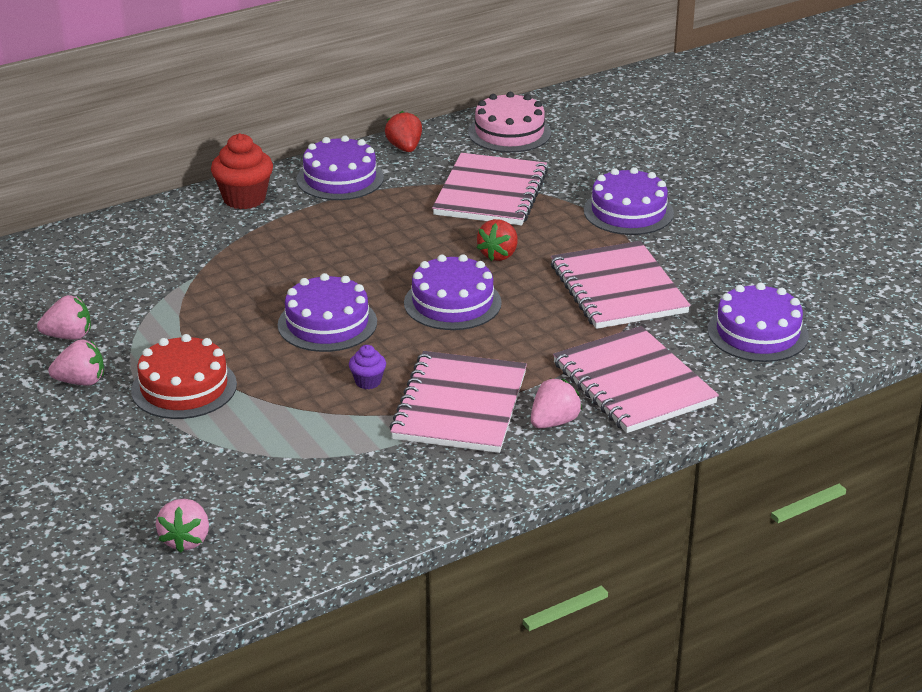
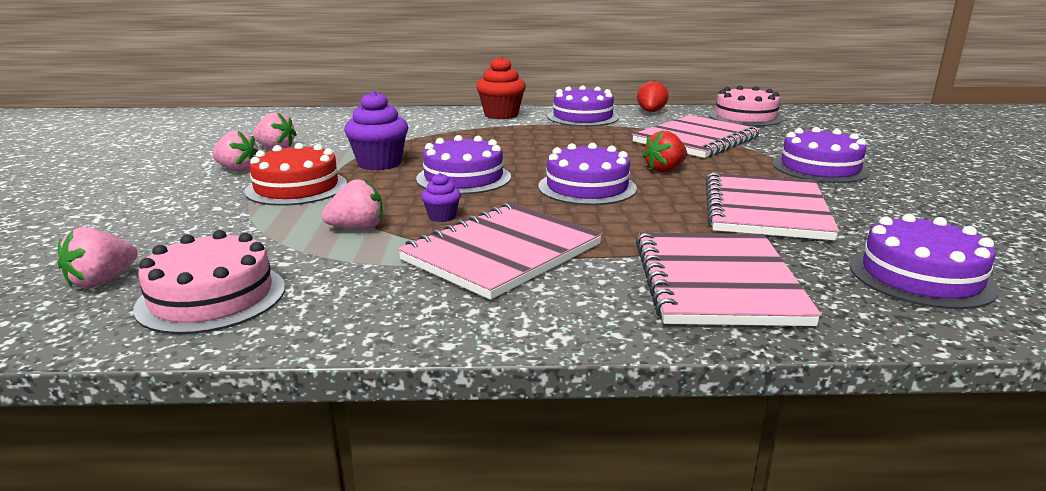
camera: 30 degrees right, 10 degrees down
pink strawberry [531,378,582,428] -> pink strawberry moved to [322,179,383,230]
none -> pink cake [133,230,285,334]
none -> purple cupcake [344,90,408,171]

